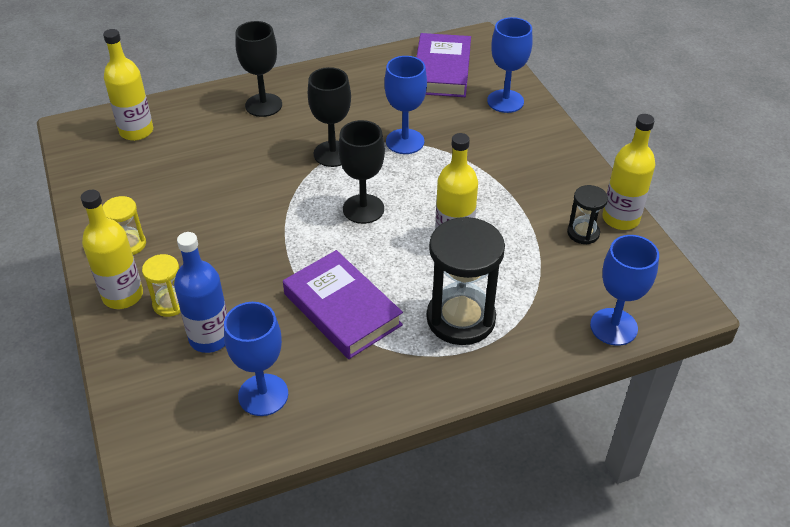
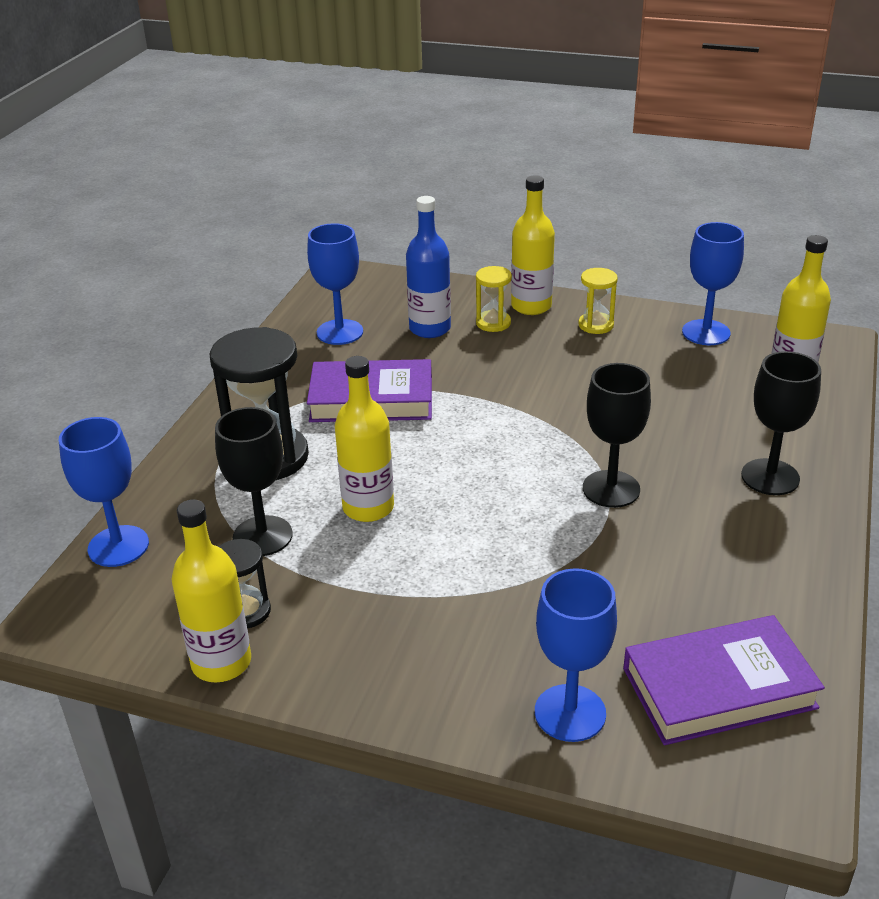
camera: 130 degrees right, 10 degrees down
black goblet [338,120,385,224] -> black goblet moved to [215,407,293,556]
blue goblet [384,56,427,154] -> blue goblet moved to [682,222,744,345]
purple book [416,33,471,97] -> purple book turned 60 degrees counterclockwise [623,615,825,745]

